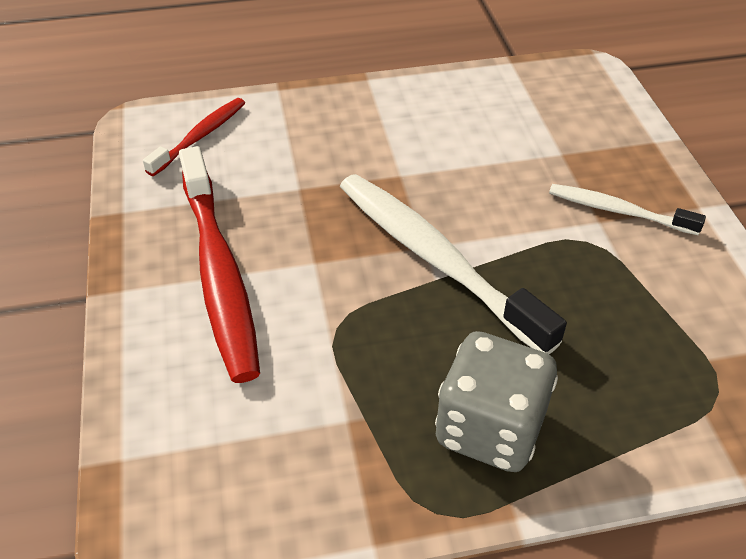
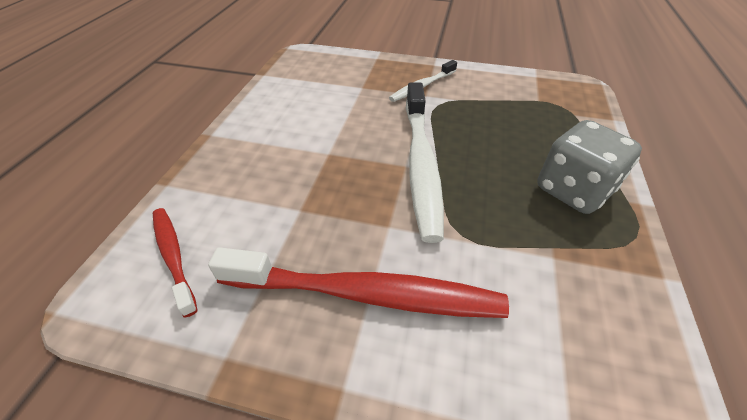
camera: 65 degrees left, 0 degrees up
white toothbrush [340,174,567,354] -> white toothbrush turned 75 degrees counterclockwise [406,83,444,243]

